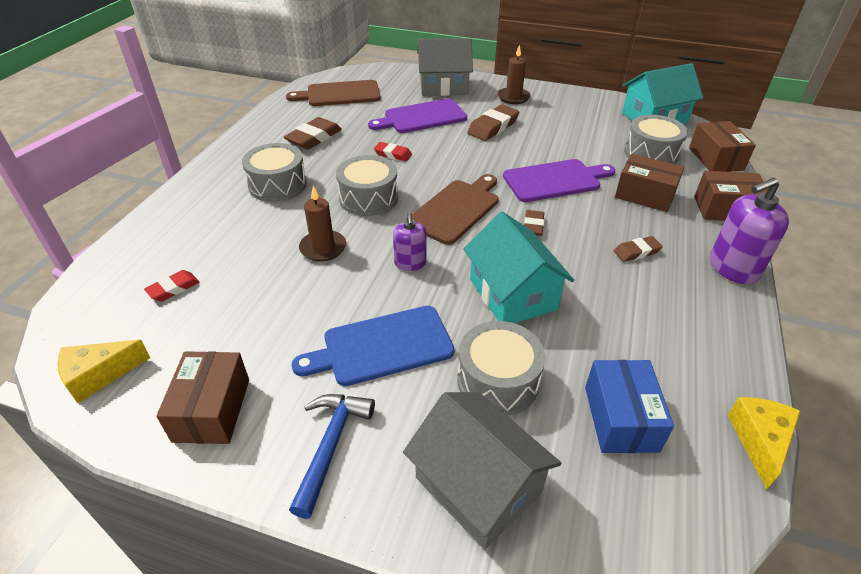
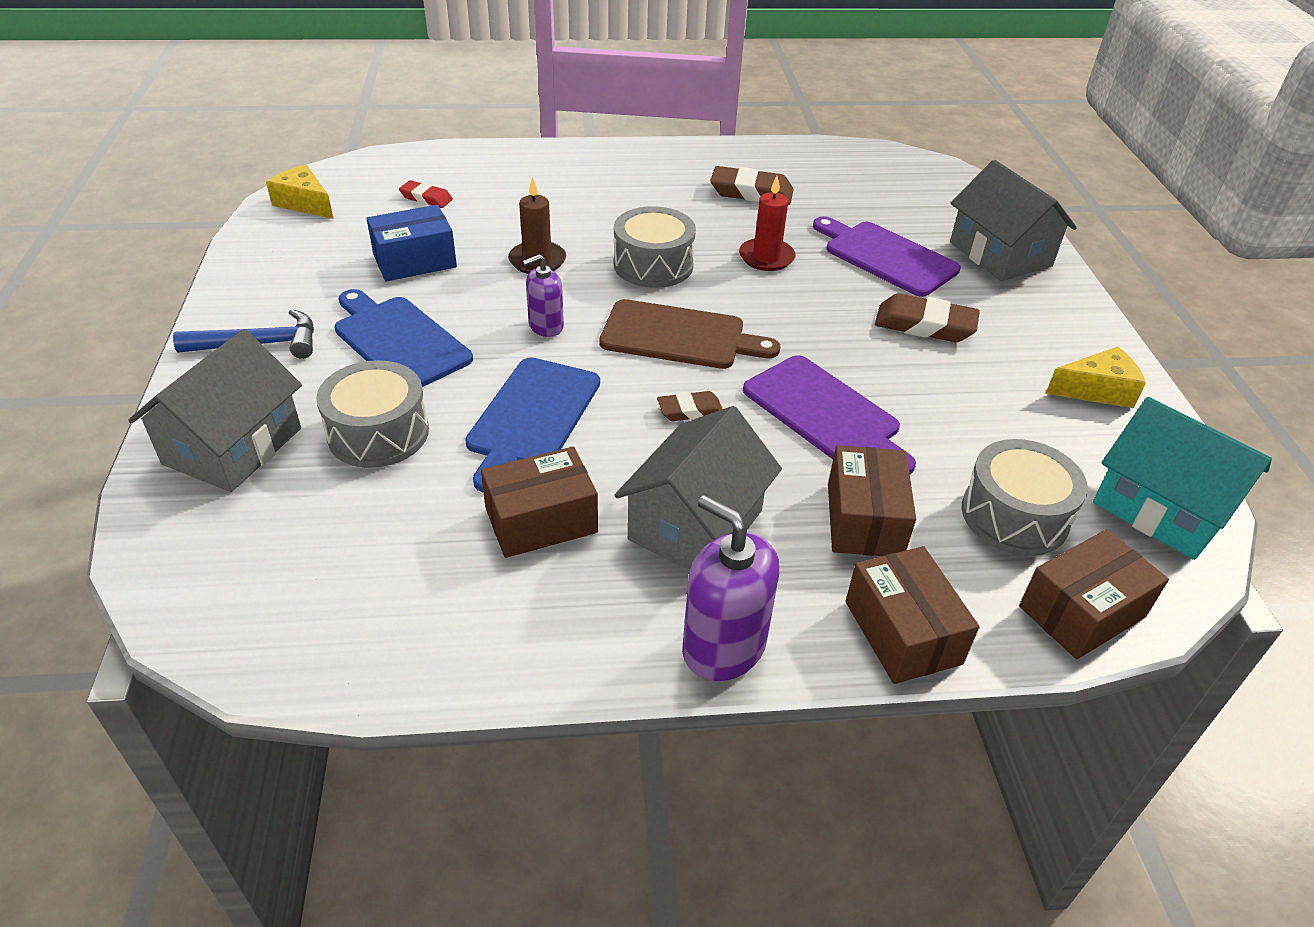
camera: 65 degrees right, 0 degrees up
brown box [156,351,249,444] -> brown box moved to [481,447,598,558]
grey drum [242,143,307,202] -> none
brown cutting board [286,80,381,106] -> none
red eraser [374,142,412,161] -> red candle [739,176,795,271]
turquoise house [463,212,574,323] -> blue cutting board [465,357,600,493]
brown candle [497,45,531,104] -> none
blue box [585,360,674,453] -> blue box moved to [367,205,457,282]
brown eraser [614,236,663,262] -> grey house [614,406,782,570]
yellow cheese [728,397,801,490] -> yellow cheese moved to [1046,347,1146,408]

